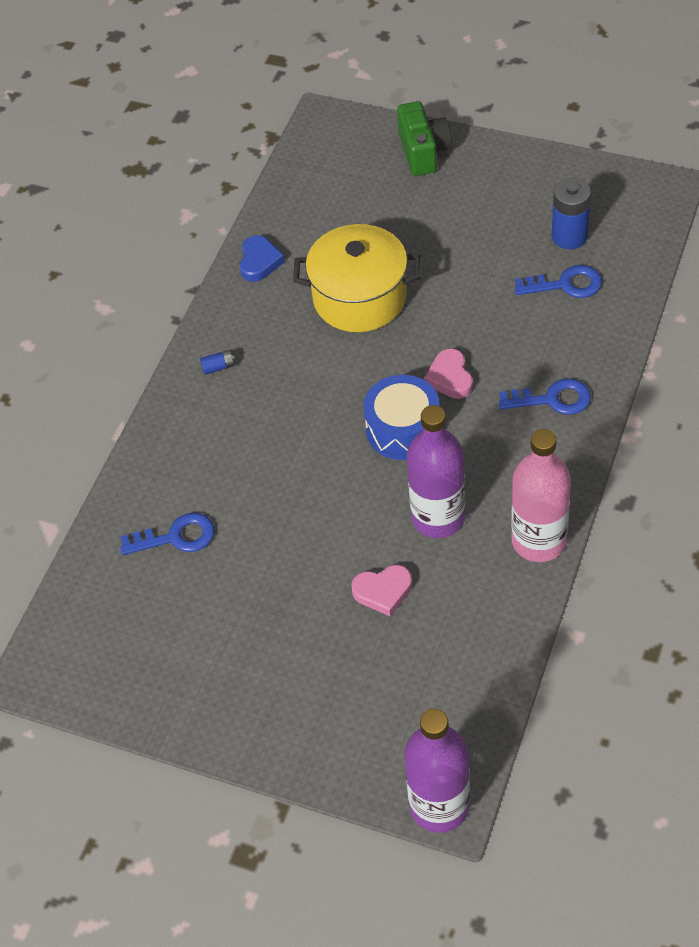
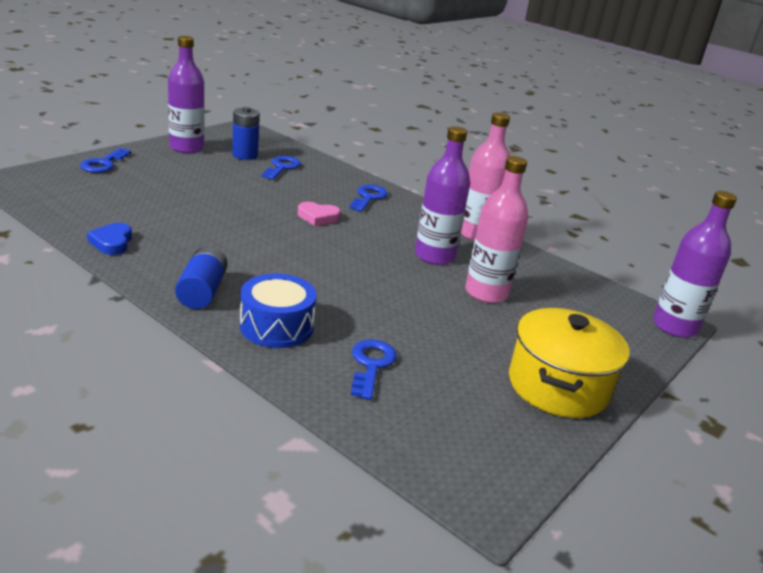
camera: 80 degrees left, 25 degrees down
blue battery [200,350,235,375] -> blue battery [175,246,228,309], size x2.18
blue heart [240,235,285,282] -> blue heart turned 120 degrees counterclockwise [87,223,132,255]
yellow pot [293,224,421,332] -> yellow pot moved to [509,308,630,418]
pink heart [351,565,412,616] -> pink bottle [465,156,528,303]
blue drum [363,375,440,460] -> blue drum moved to [240,273,317,348]
green camera [397,101,452,176] -> blue key [80,148,131,173]
none -> purple bottle [168,36,204,153]

